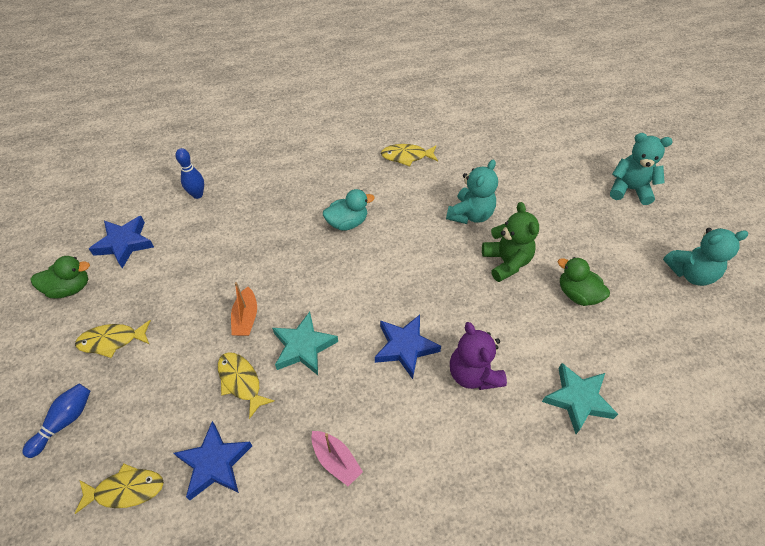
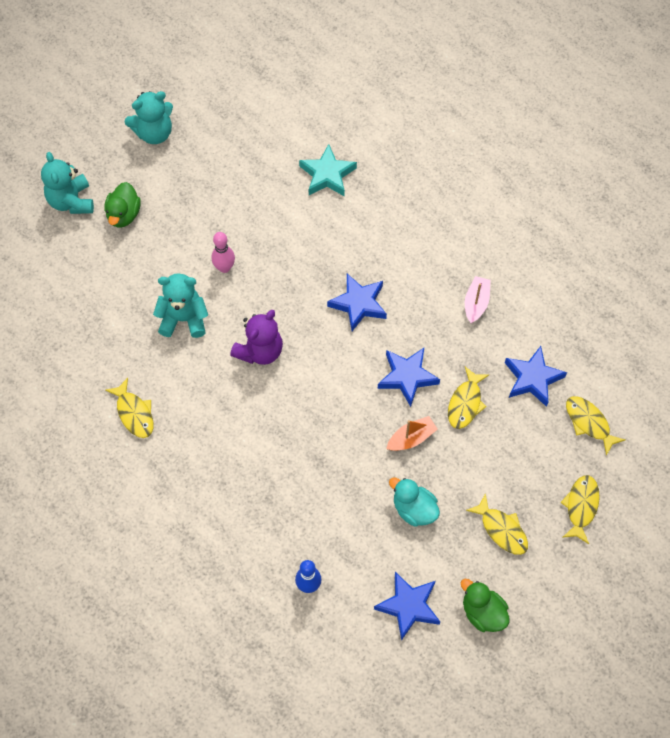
camera: 120 degrees left, 10 degrees up
blue bowling pin [22,384,91,458] -> yellow fish [560,475,600,544]
turquoise star [272,312,338,375] -> blue star [378,348,440,407]
turquoise duck [323,189,375,231] -> turquoise duck moved to [389,478,440,527]
purple teddy bear [450,322,507,390] -> purple teddy bear moved to [230,310,283,365]
green teddy bear [482,202,539,282] -> pink bowling pin [211,232,235,273]
green duck [558,257,610,306] -> green duck moved to [105,182,141,227]
turquoise teddy bear [663,228,748,286] -> turquoise teddy bear turned 105 degrees clockwise [125,91,173,144]

